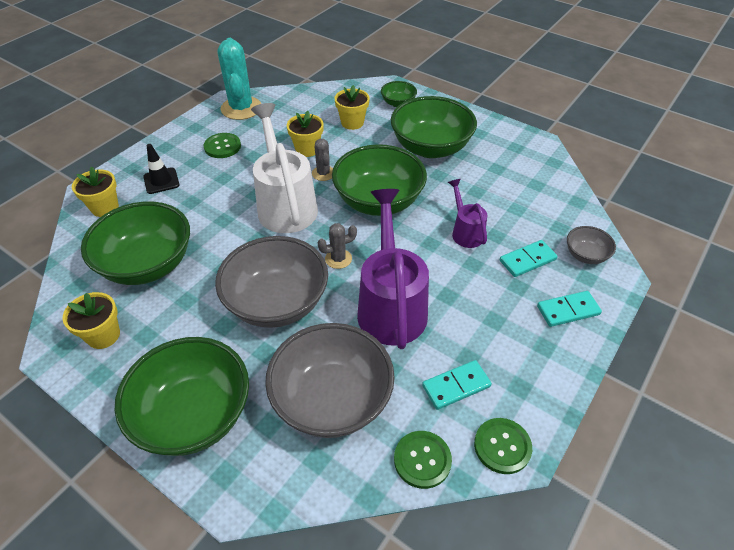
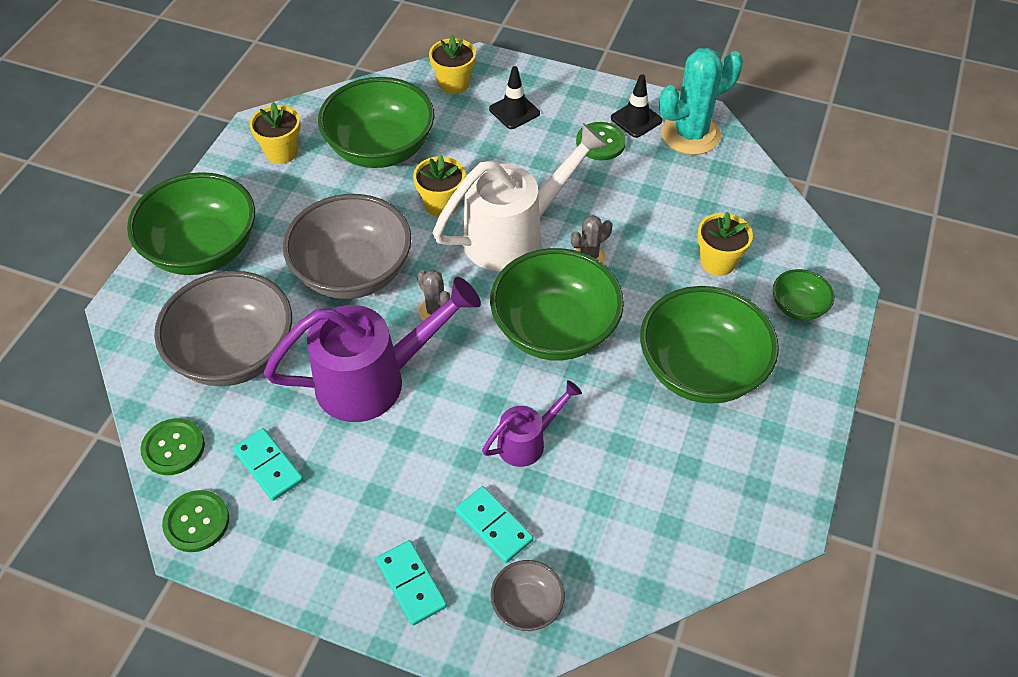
camera: 75 degrees right, 5 degrees up
yellow flower pot [287,111,324,157] -> yellow flower pot moved to [413,155,465,217]
none -> black traffic cone [611,74,663,138]

